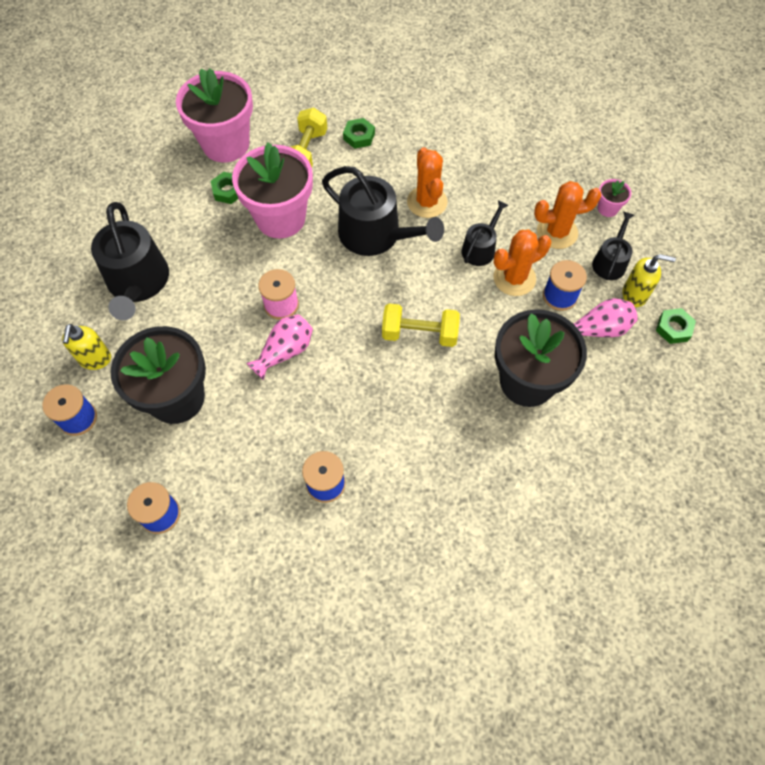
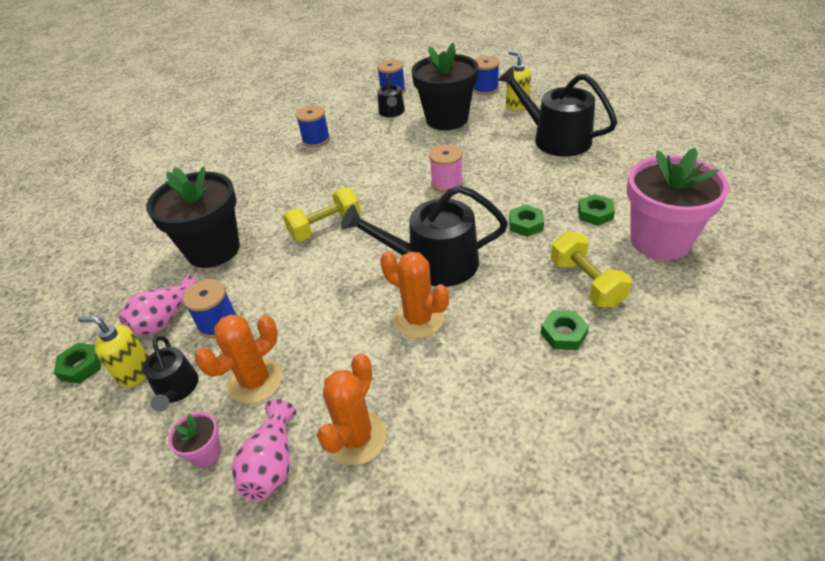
camera: 145 degrees right, 20 degrees down
pink flower pot [232,142,313,239] -> green nut [509,205,544,237]
pink vase [246,314,313,380] -> pink vase moved to [232,399,296,501]
black watering can [462,200,509,266] -> black watering can moved to [378,74,405,117]
orange cactus [493,229,551,296] -> orange cactus moved to [317,353,386,465]
yellow soap dispenser [623,254,676,307] -> yellow soap dispenser turned 45 degrees clockwise [77,316,149,388]

